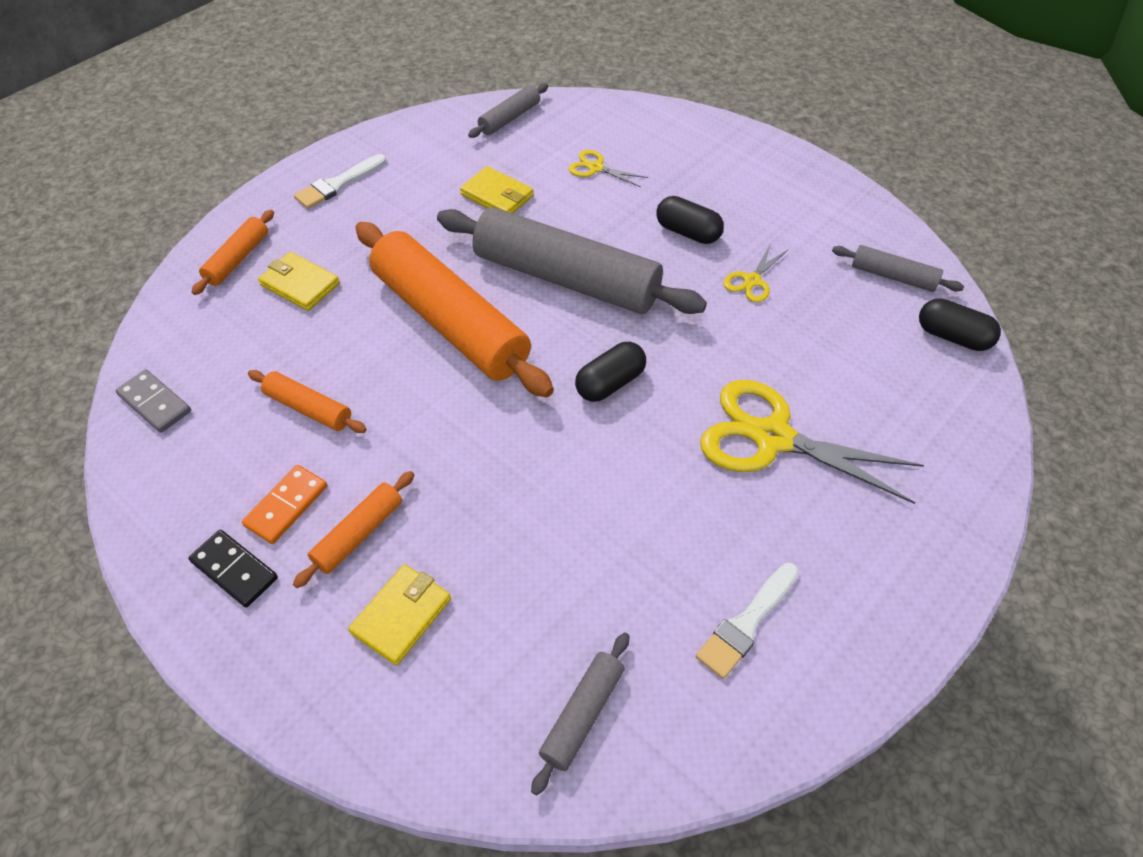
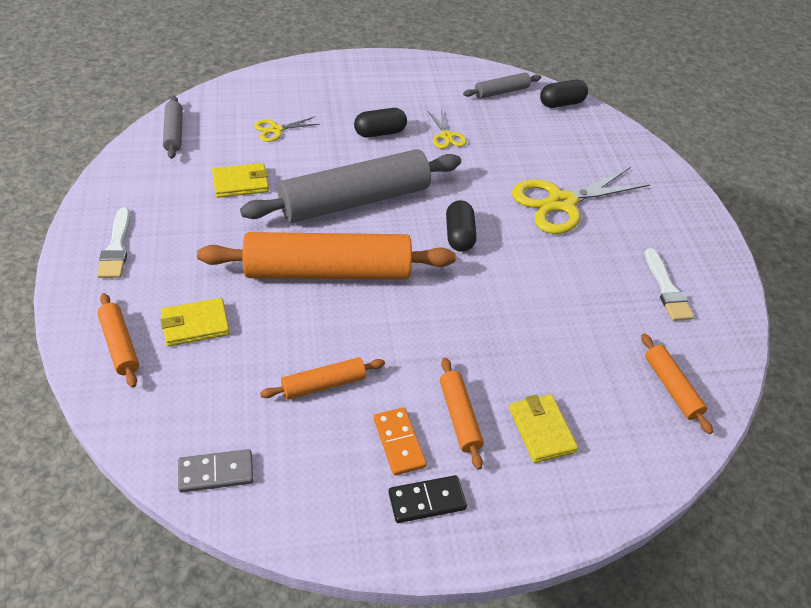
camera: 55 degrees left, 5 degrees down
grey rolling pin [531,632,629,795] -> orange rolling pin [641,334,713,434]

